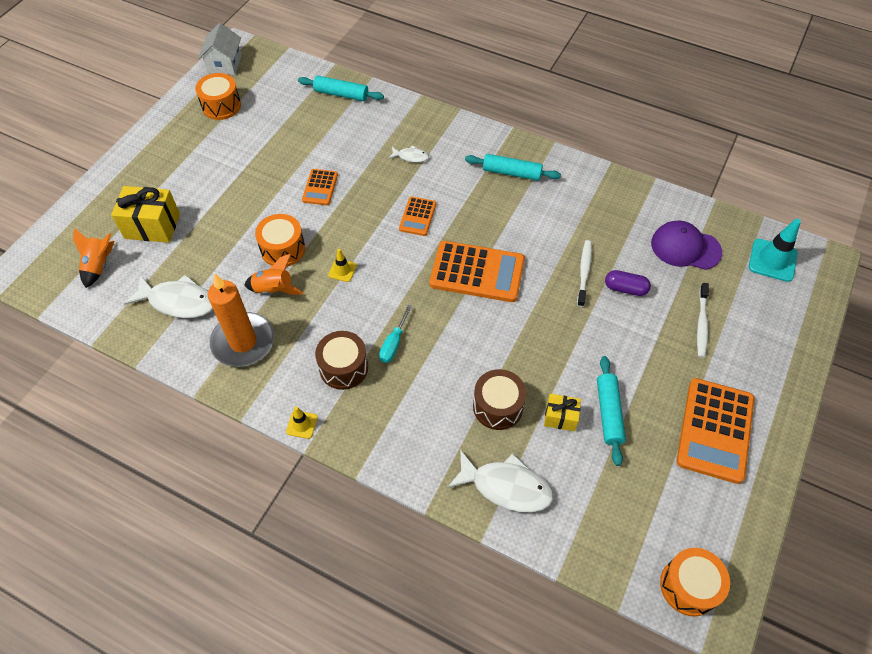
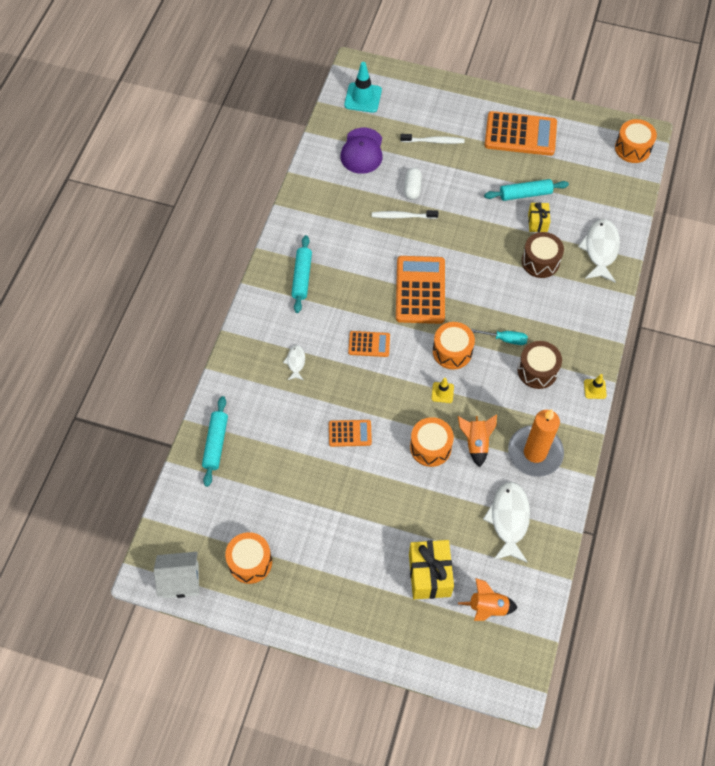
camera: 100 degrees left, 5 degrees up
purple capsule [605,270,651,296] -> white capsule [404,168,422,200]
none -> orange drum [433,322,475,370]

